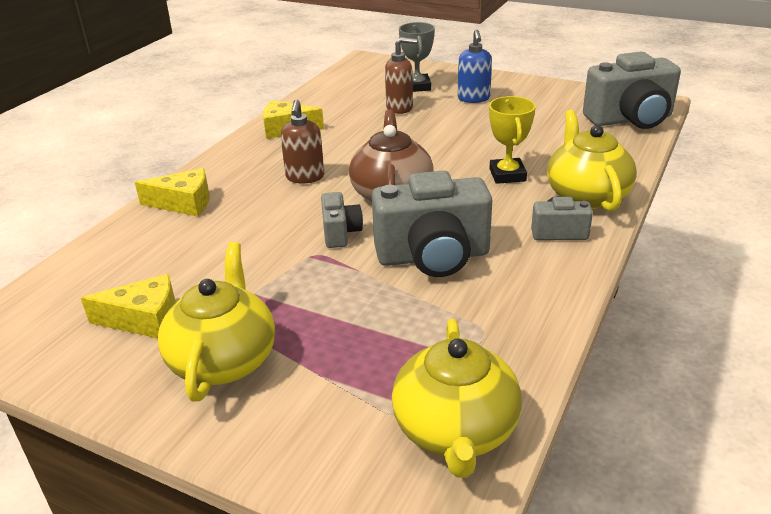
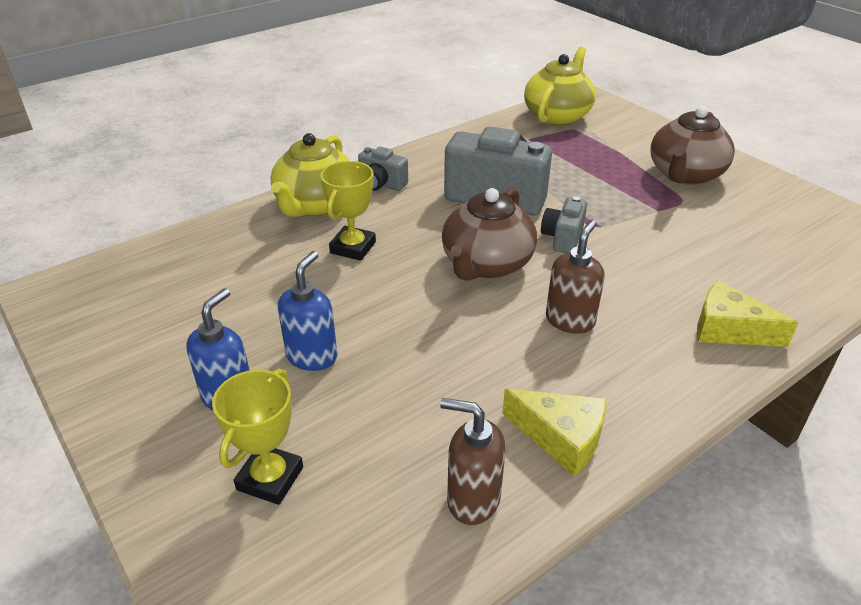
camera: 155 degrees left, 5 degrees up
yellow cheese [81,274,176,338] -> none
yellow teapot [158,242,275,401] -> brown teapot [650,106,735,185]
brown soap dispenser [385,37,417,114] -> brown soap dispenser moved to [440,398,505,525]
grey trophy [399,22,435,92] -> yellow trophy [212,369,303,505]
grey camera [583,52,681,129] -> none
none -> blue soap dispenser [278,251,337,371]

